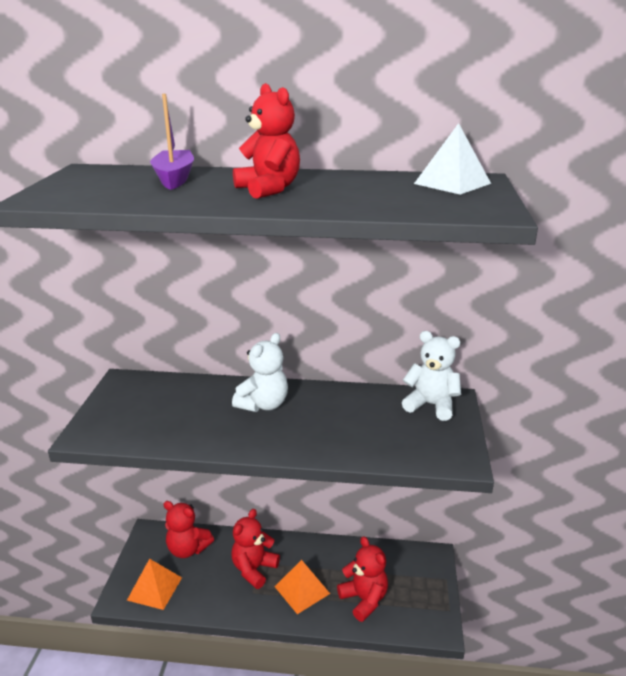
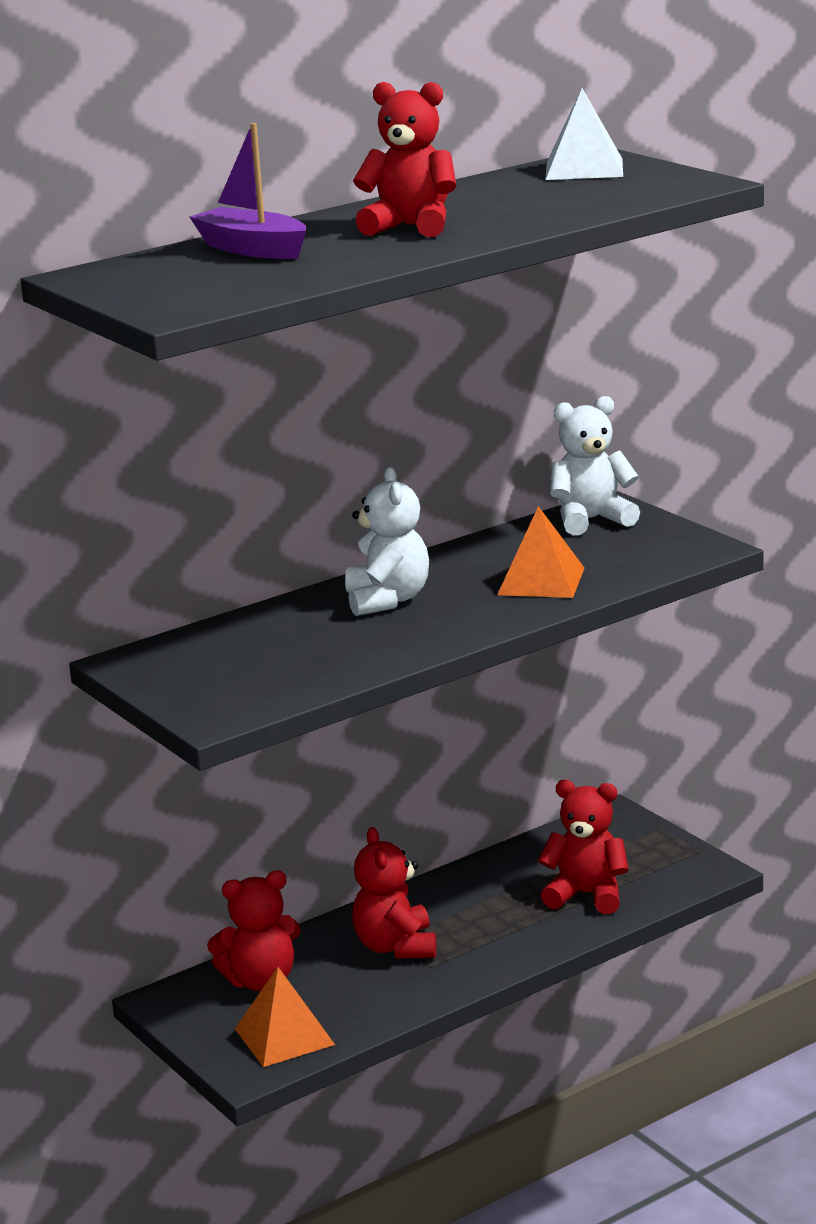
camera: 40 degrees left, 5 degrees down
orange pyramid [275,560,330,614] -> orange pyramid moved to [497,506,584,598]

